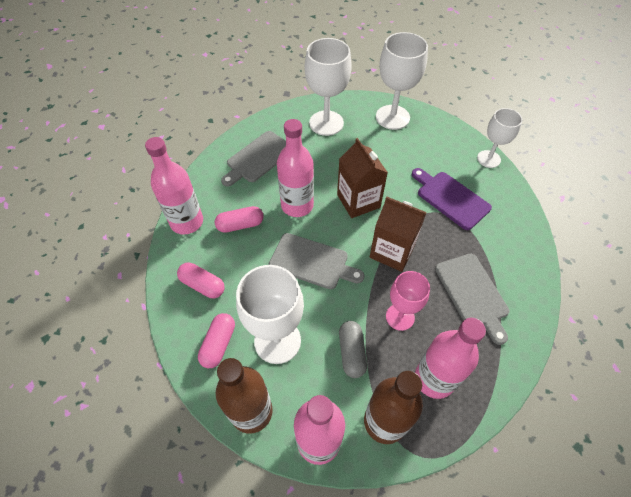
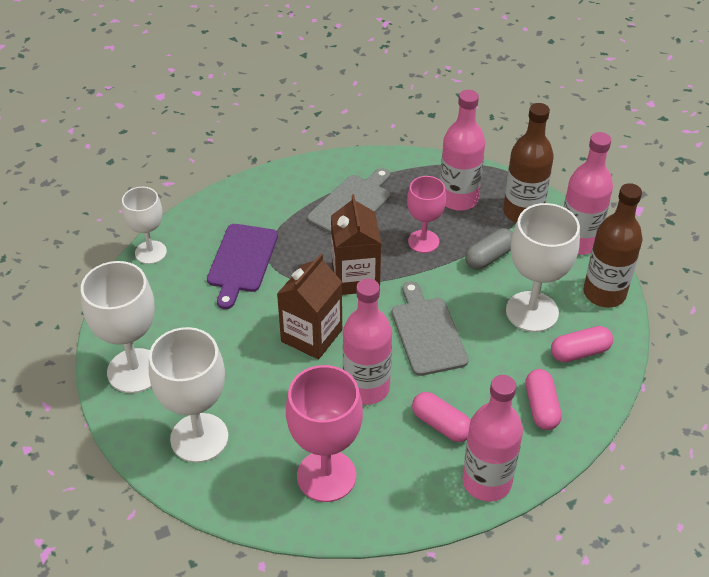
camera: 125 degrees left, 10 degrees down
grey cutting board [221,131,286,187] -> pink goblet [286,365,363,502]

